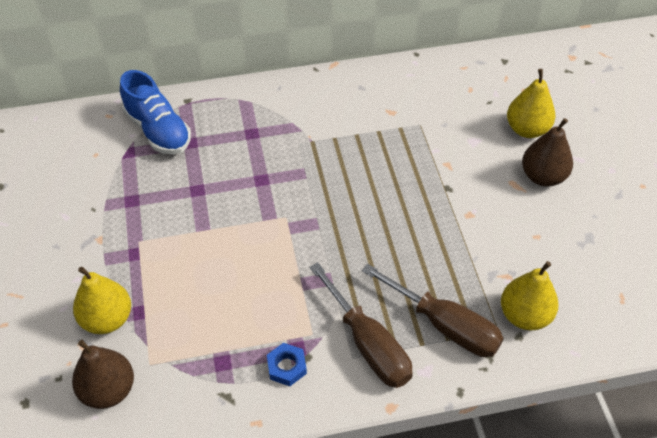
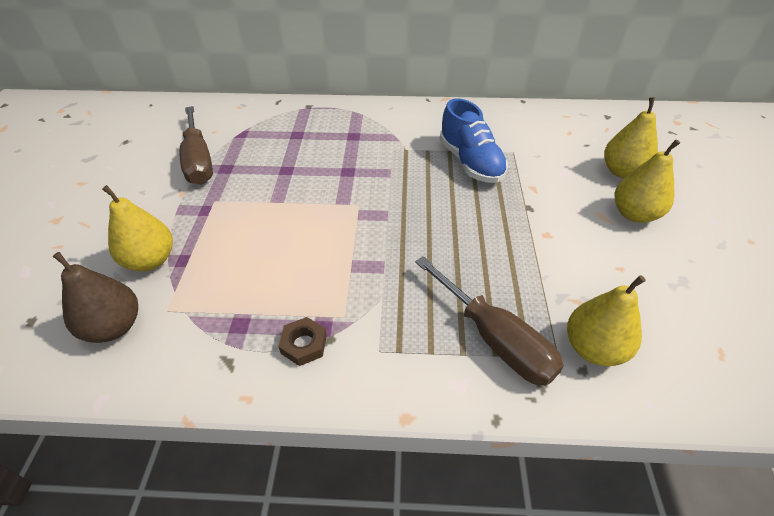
camera: 15 degrees right, 5 degrees down
blue shoe [120,70,191,154] -> blue shoe moved to [440,98,508,183]
blue nut [267,343,307,386] -> brown nut [278,317,327,366]
brown screwdriver [310,262,413,388] -> brown screwdriver moved to [180,106,213,185]
brown pear [522,118,573,187] -> yellow pear [615,139,680,223]

